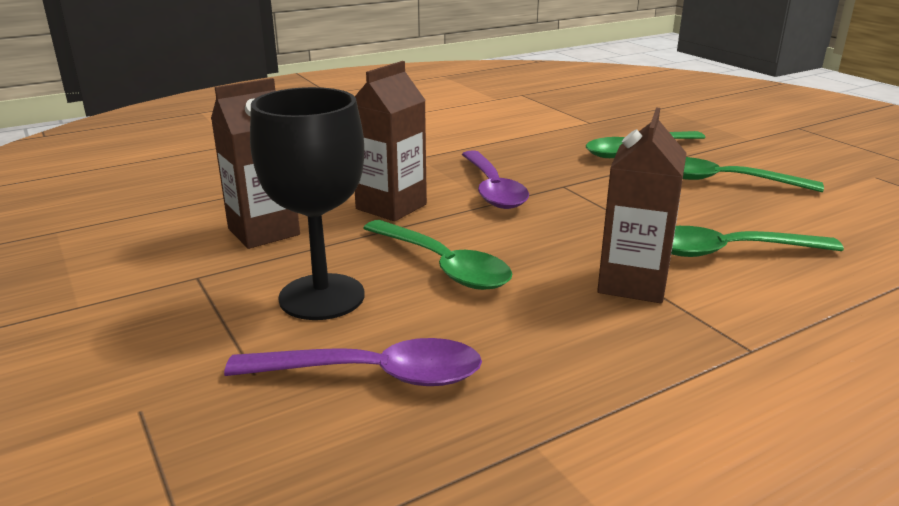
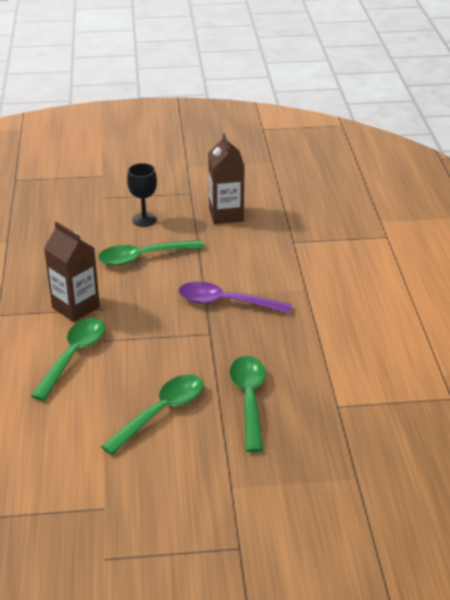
camera: 115 degrees right, 10 degrees up
purple spoon [224,338,482,386] -> none
black goblet [250,87,364,320] -> black goblet [127,163,157,227], size x0.61
brown carton [355,61,427,221] -> none

